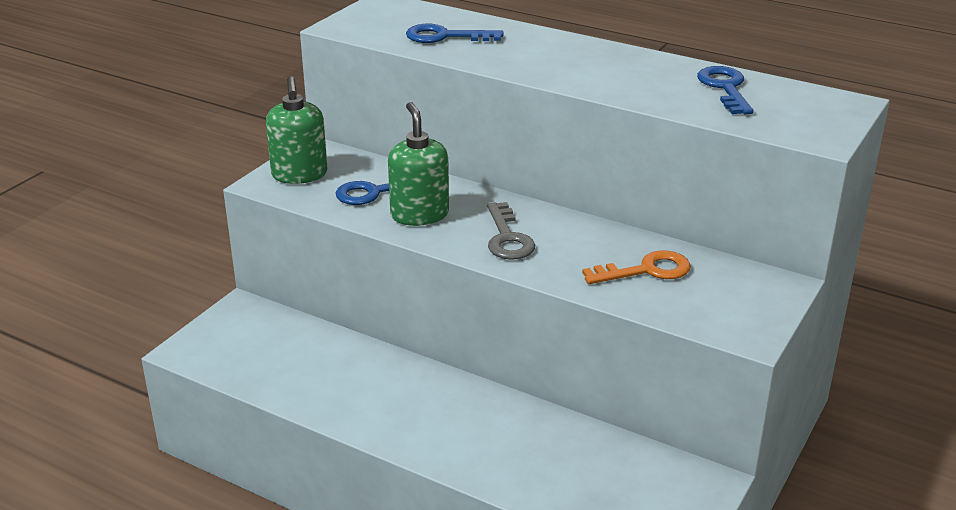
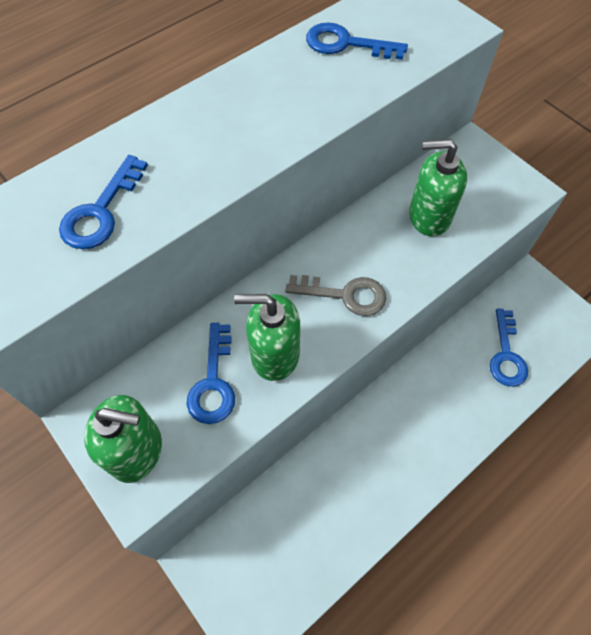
camera: 70 degrees left, 30 degrees up
orange key [582,250,691,284] -> green soap dispenser [409,139,467,236]
none -> blue key [490,309,528,387]

